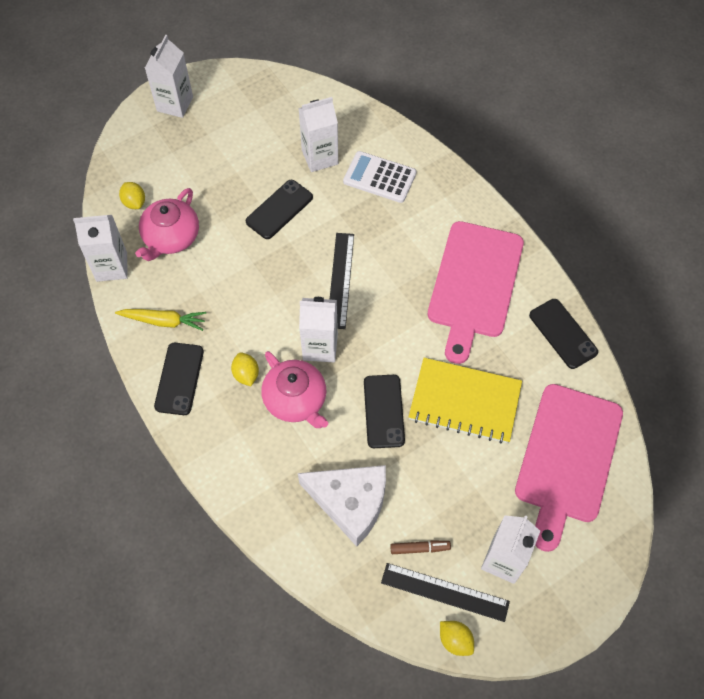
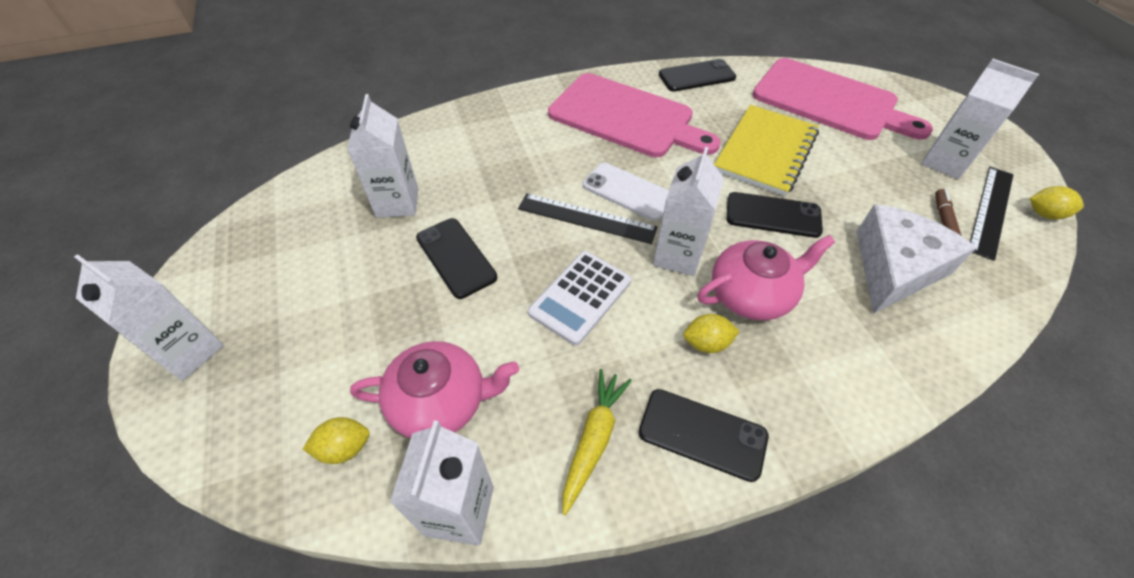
camera: 75 degrees left, 10 degrees down
pink teapot [135,188,199,261] -> pink teapot turned 45 degrees counterclockwise [350,341,519,438]
white calculator [343,151,417,203] -> white calculator moved to [528,251,631,346]
yellow lemon [440,621,474,656] -> yellow lemon turned 45 degrees clockwise [1030,186,1084,220]
none -> white phone [583,163,669,221]

